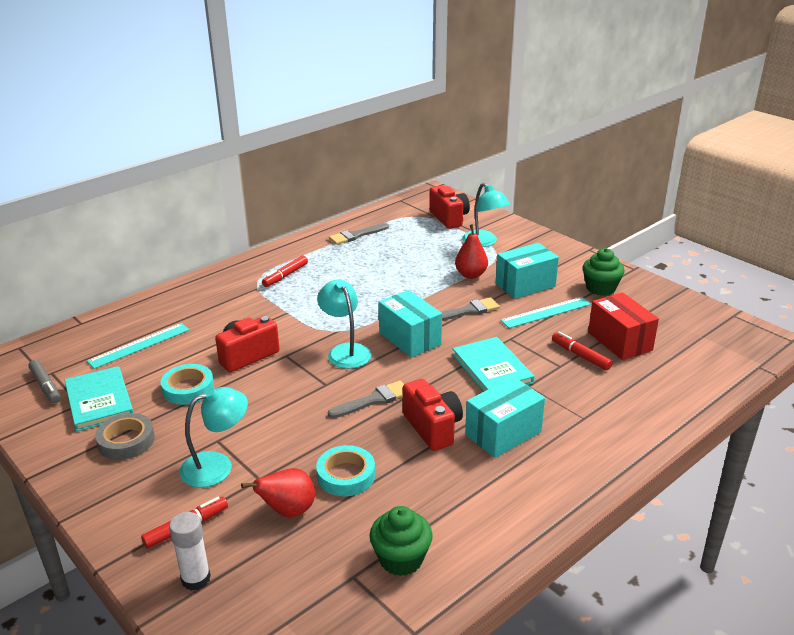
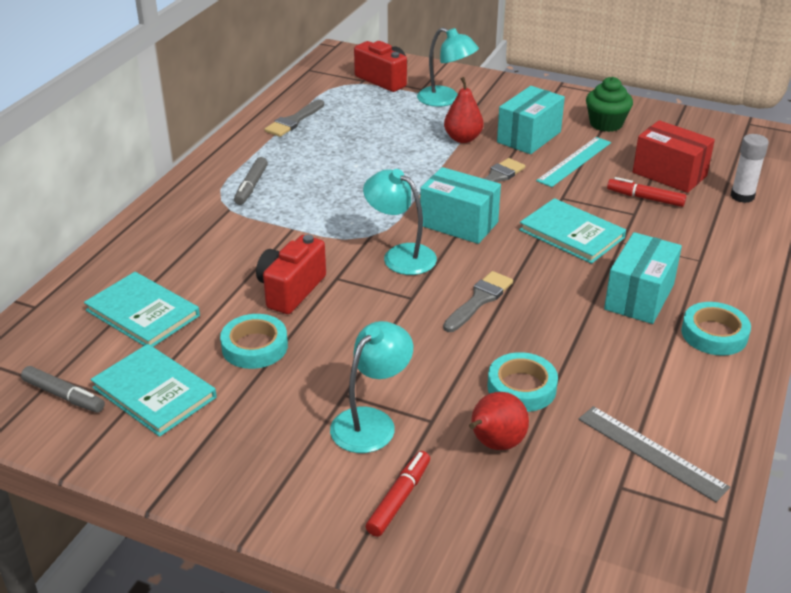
camera: 25 degrees left, 5 degrees up
turquoise ruler [87,323,189,369] -> turquoise book [84,272,200,347]
grey tape [95,413,155,460] -> none
white glue stick [169,512,211,591] -> white glue stick moved to [731,134,769,203]
red marker [262,256,308,287] -> grey marker [234,157,268,205]
green cupcake [369,506,433,576] -> grey ruler [579,406,730,502]
red camera [403,379,463,451] -> none
none -> turquoise tape [681,302,751,356]

